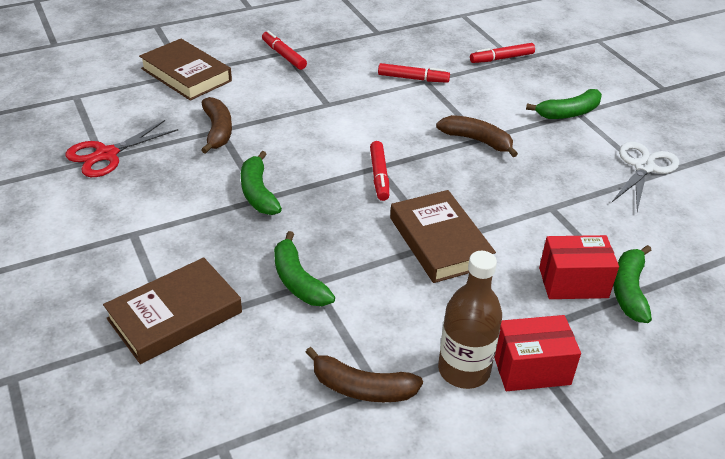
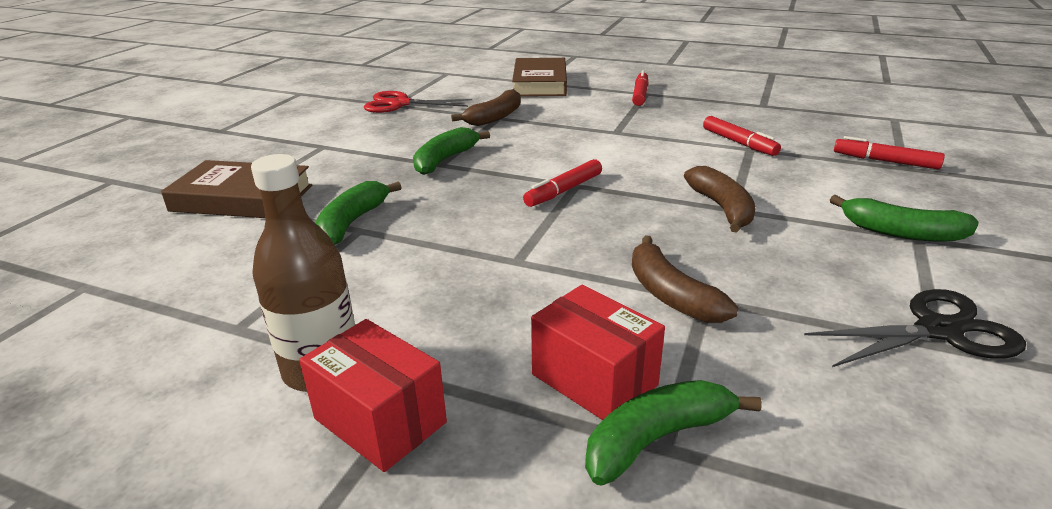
camera: 50 degrees right, 10 degrees down
brown banana [306,347,423,402] -> brown banana moved to [632,235,739,323]
brown book [390,190,496,283] -> none
white scissors [612,142,679,212] -> black scissors [804,289,1026,367]

